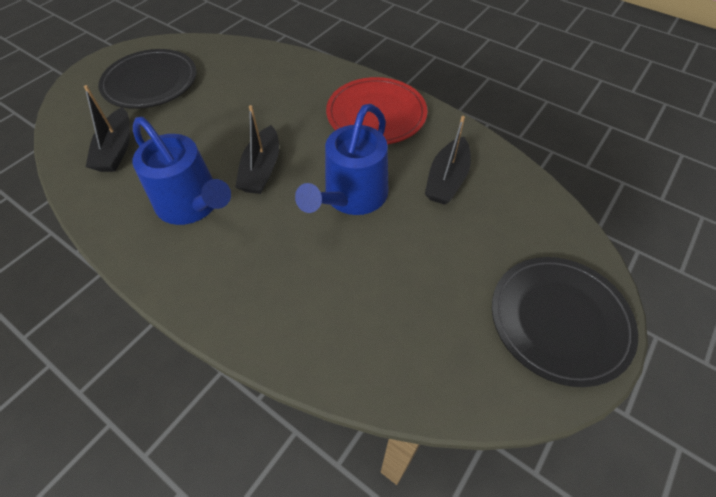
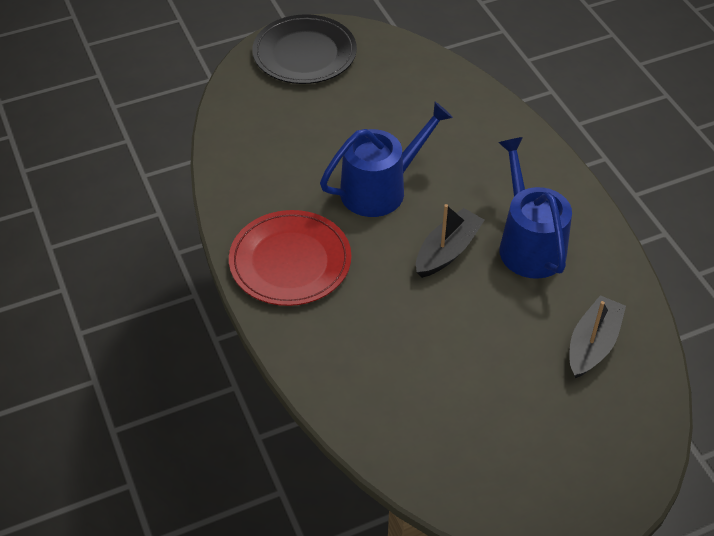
camera: 150 degrees left, 5 degrees down
black plate [98,49,197,109] -> none
black boat [425,116,471,205] -> none

